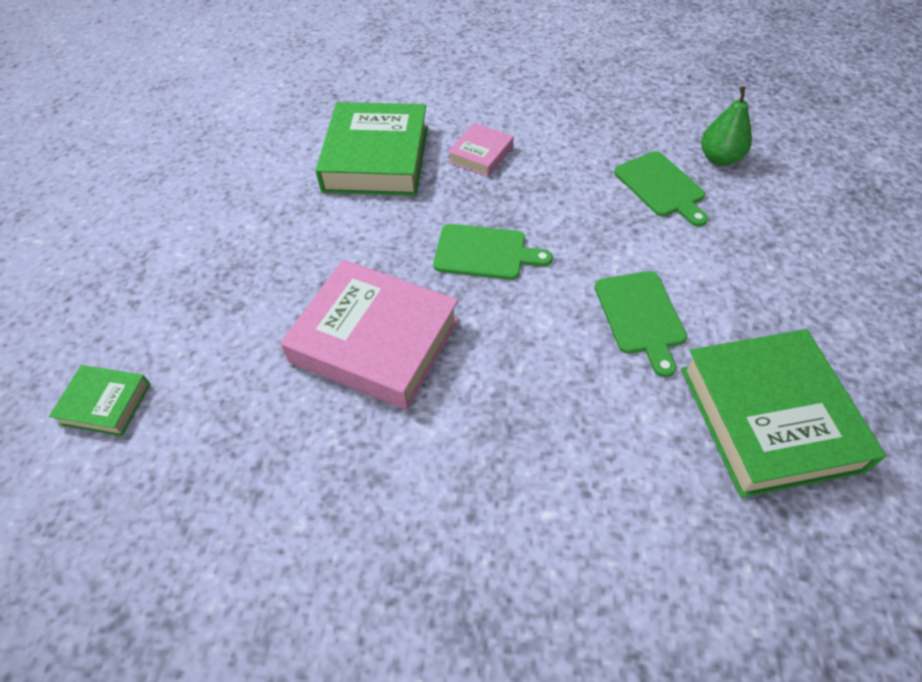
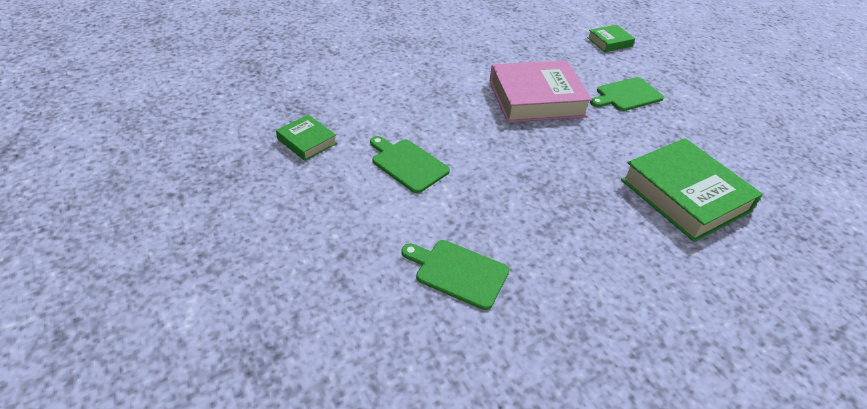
camera: 140 degrees right, 10 degrees down
green cutting board [433,224,553,280] -> green cutting board moved to [590,77,664,111]
pink book [448,123,514,177] -> none
green book [681,329,886,498] -> green book [276,115,337,161], size x0.49
green pear [701,86,752,166] -> none

